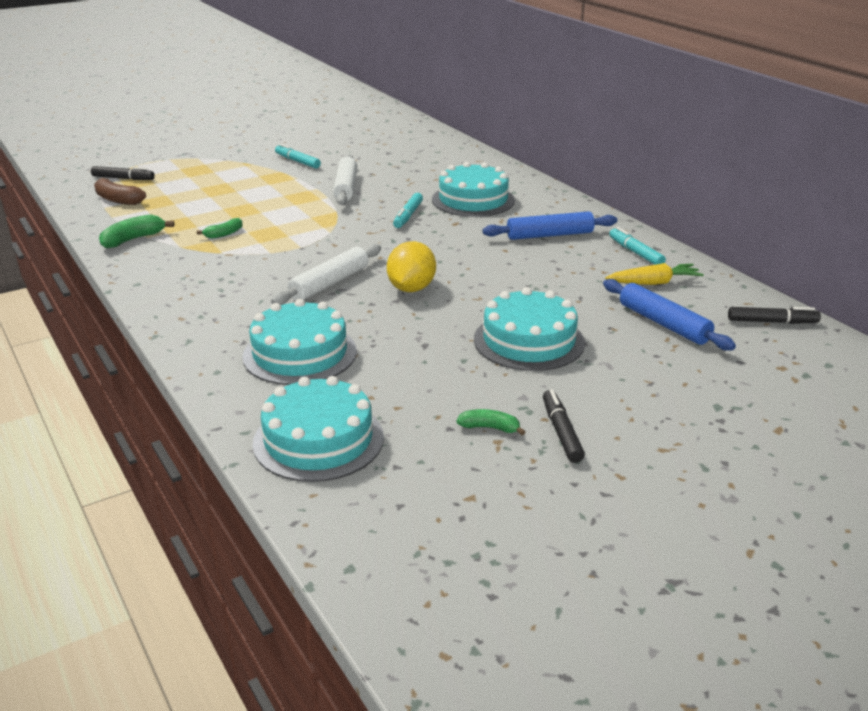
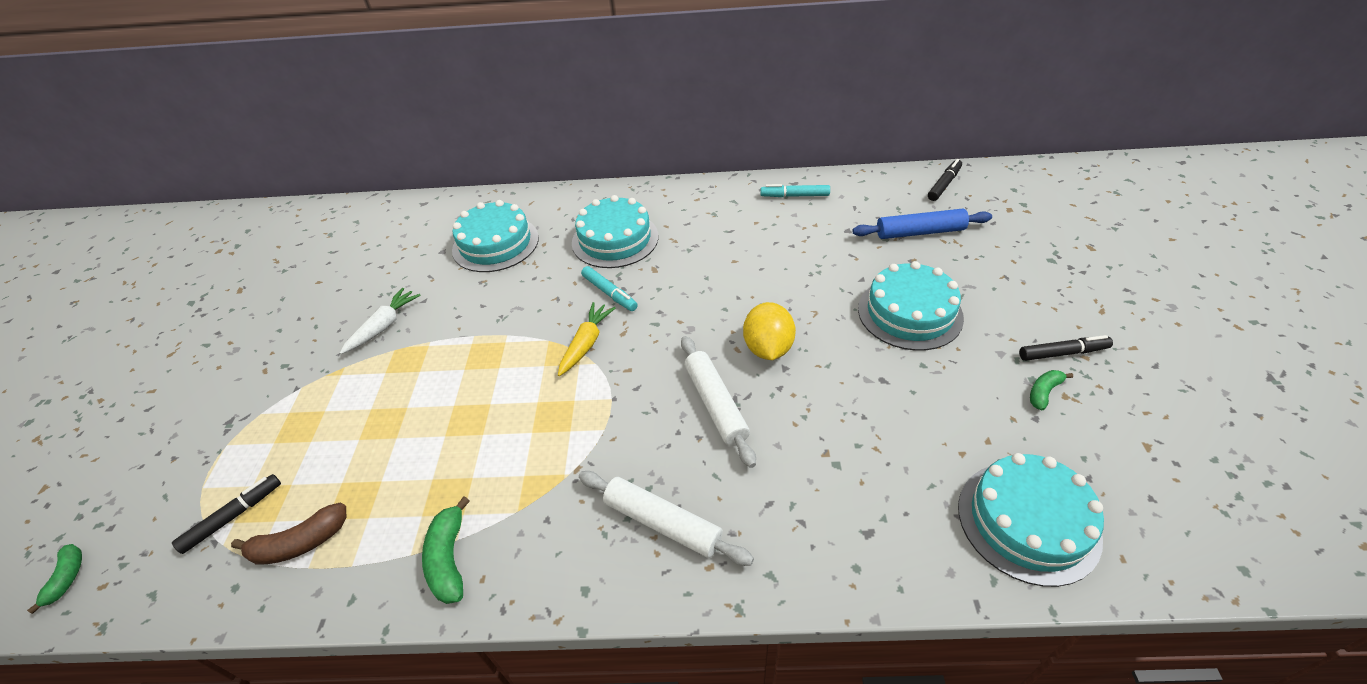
camera: 55 degrees left, 15 degrees up
green banana [197,218,242,239] -> green banana moved to [27,544,82,614]
turquoise cake [242,299,357,385] -> turquoise cake moved to [452,200,539,272]
turquoise marker [275,144,321,169] -> white carrot [340,288,421,354]
white rolling pin [333,154,357,205] -> white rolling pin moved to [579,471,754,566]
yellow lemon [387,241,436,292] -> yellow lemon turned 45 degrees clockwise [743,302,796,360]
blue rolling pin [483,211,617,240] -> none
black marker [543,390,585,463] -> black marker turned 150 degrees clockwise [1019,335,1113,361]
yellow carrot [605,263,704,285] -> yellow carrot moved to [558,302,616,376]

